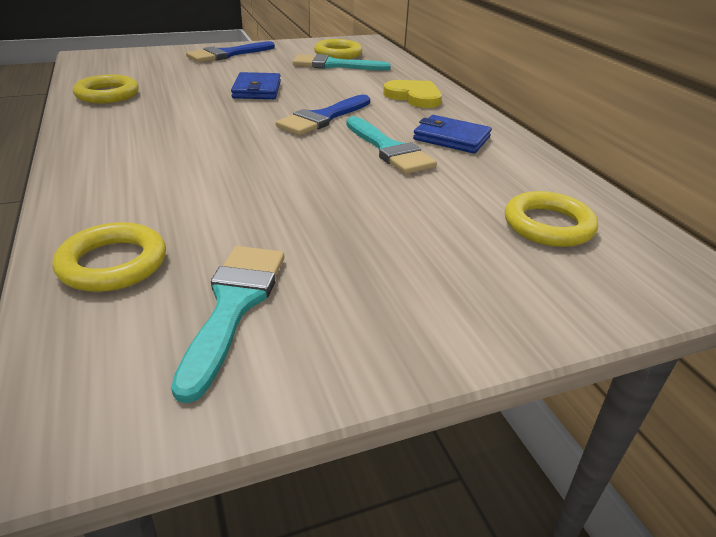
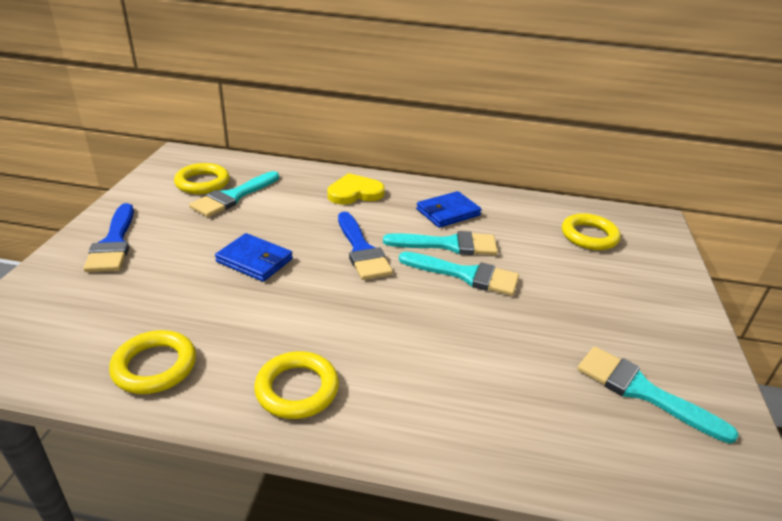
camera: 60 degrees left, 0 degrees up
yellow ring [53,222,166,292] -> yellow ring moved to [254,351,339,419]
none -> turquoise brush [399,252,519,296]

